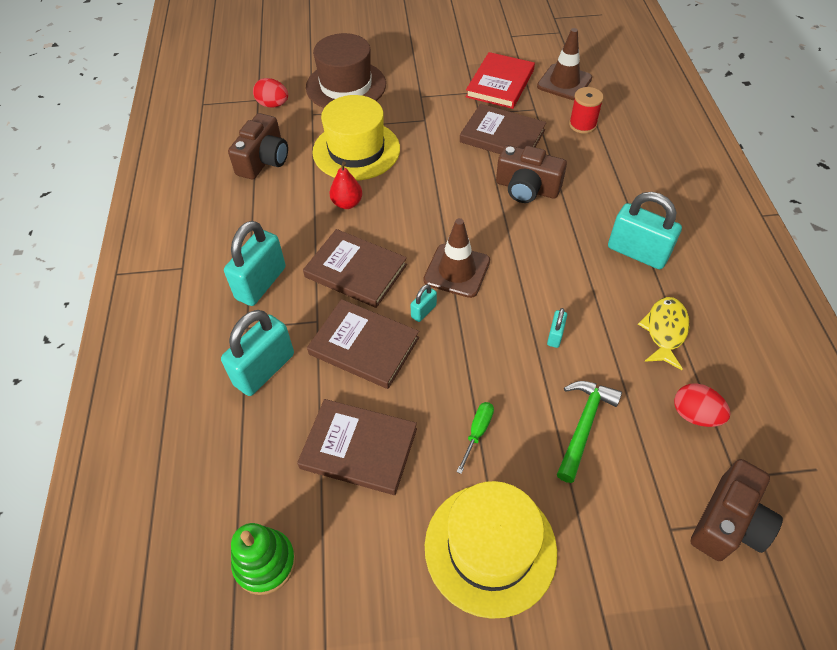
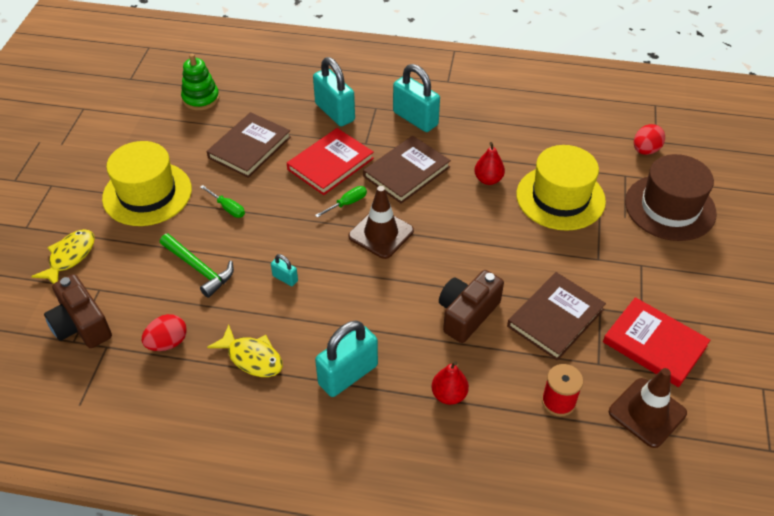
camera: 105 degrees right, 5 degrees down
brown camera [228,113,288,180] -> none
brown book [307,299,419,389] -> red book [287,128,374,195]
turquoise padlock [410,284,437,322] -> green screwdriver [315,186,367,218]
none -> yellow fish [31,229,95,284]
none -> red pear [431,361,469,405]

